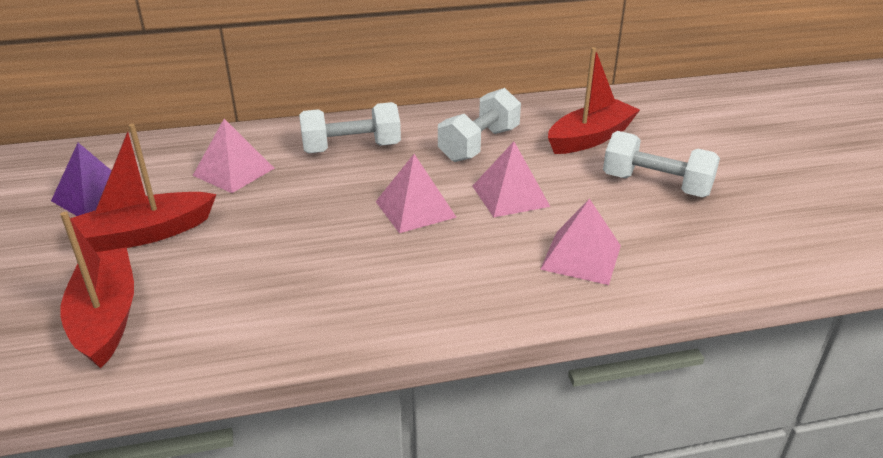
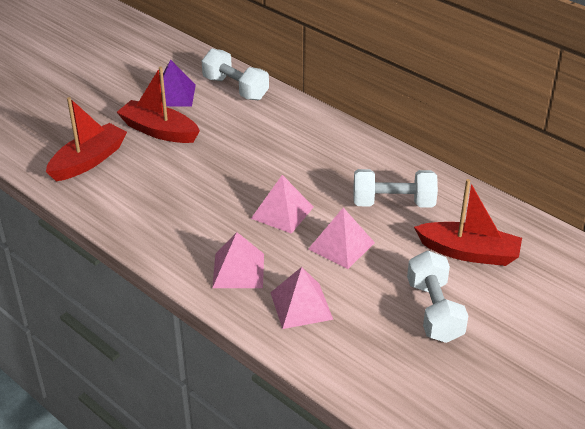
camera: 55 degrees right, 5 degrees up
pink pyramid [193,119,275,193] -> pink pyramid moved to [212,232,264,288]
white dumbbell [299,102,401,153] -> white dumbbell moved to [202,48,269,100]

